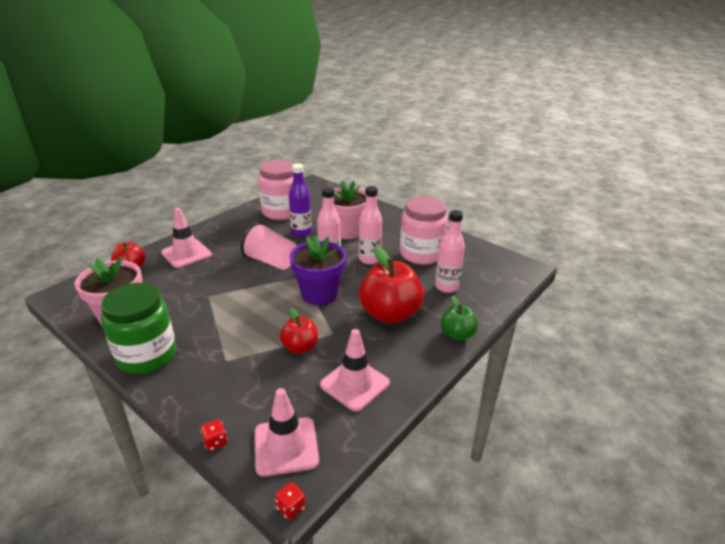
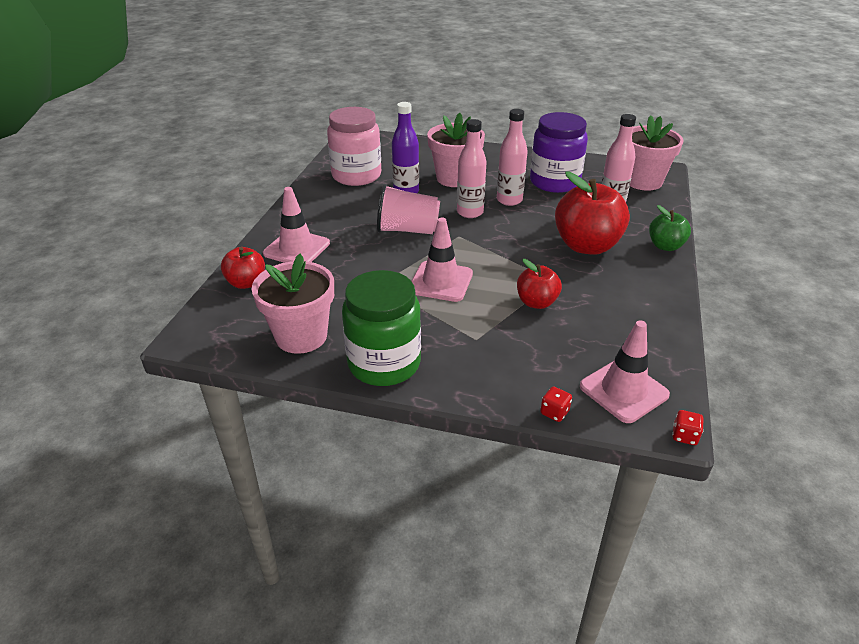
camera: 25 degrees left, 5 degrees up
purple flower pot [289,236,347,305] -> none
pink traffic cone [320,329,390,412] -> pink traffic cone moved to [412,218,473,302]
pink jar [400,196,448,265] -> purple jar [530,112,588,193]
none -> pink flower pot [630,115,683,191]

